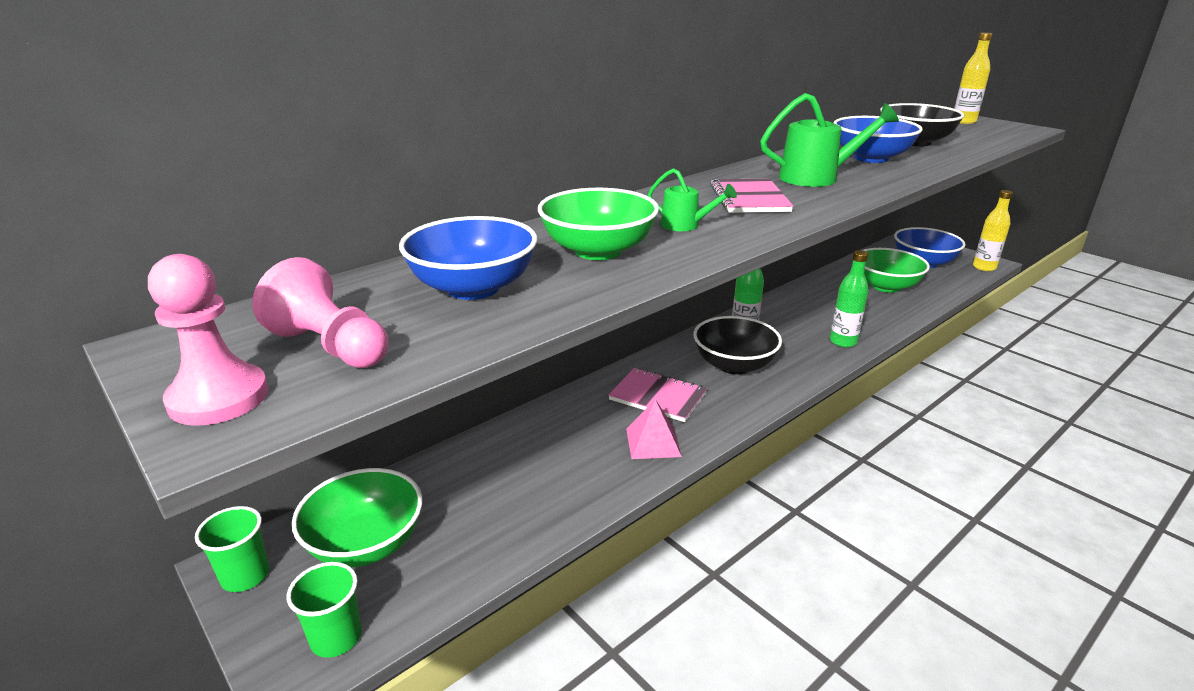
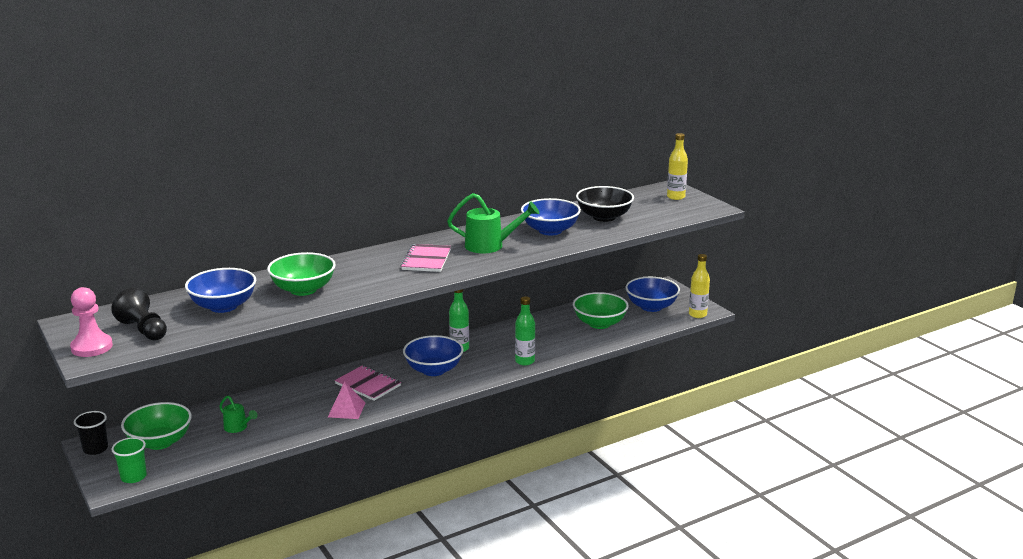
camera: 10 degrees right, 5 degrees down
green cup [195,506,269,592] -> black cup [74,411,108,455]
pink pawn [252,257,389,368] -> black pawn [111,288,167,341]
green watering can [648,168,737,231] -> green watering can moved to [219,395,258,433]
black bowl [694,316,782,375] -> blue bowl [403,335,464,376]

